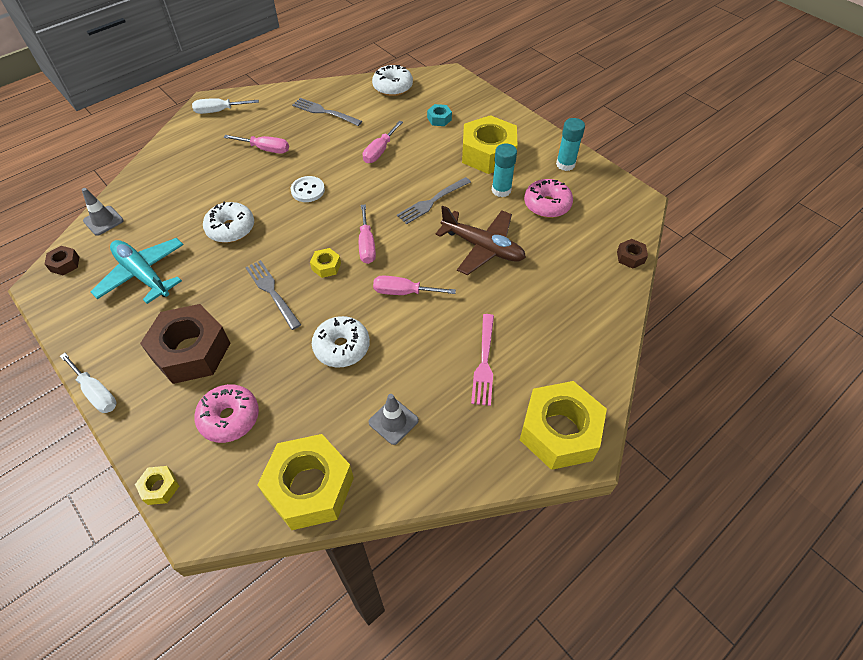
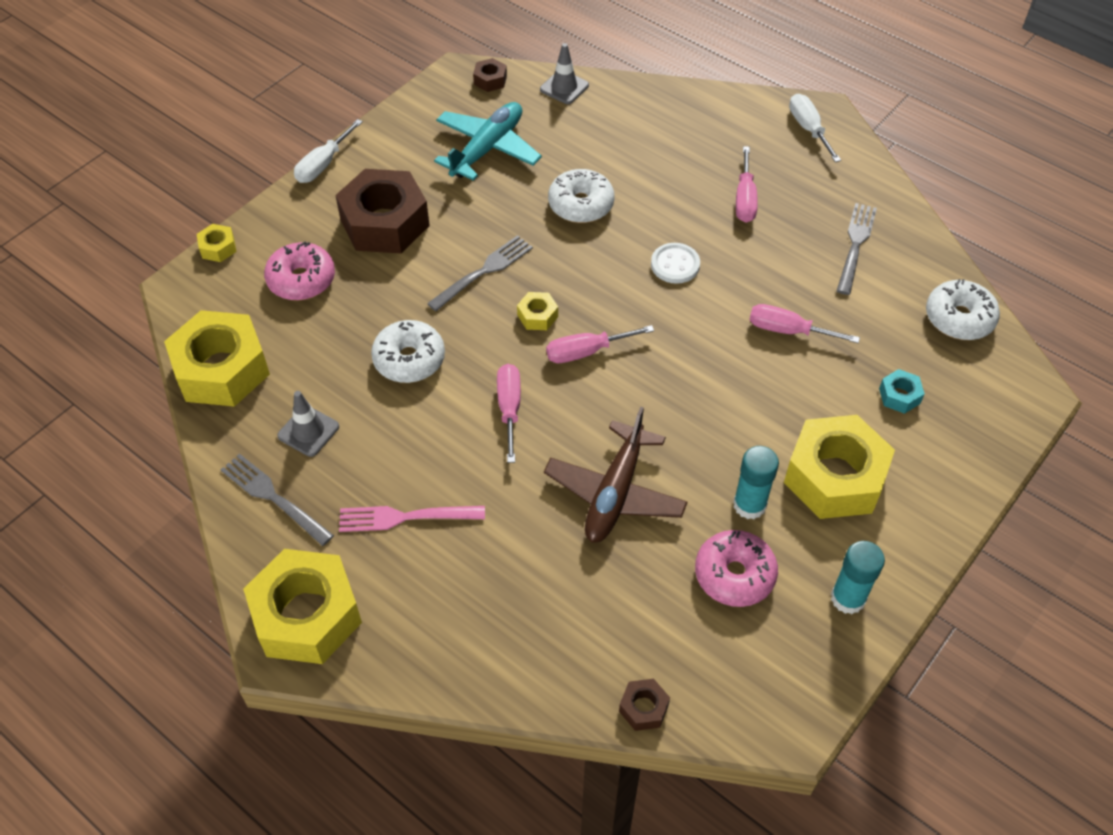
camera: 80 degrees right, 0 degrees up
grey fork [397,177,471,224] -> grey fork moved to [221,453,334,546]

